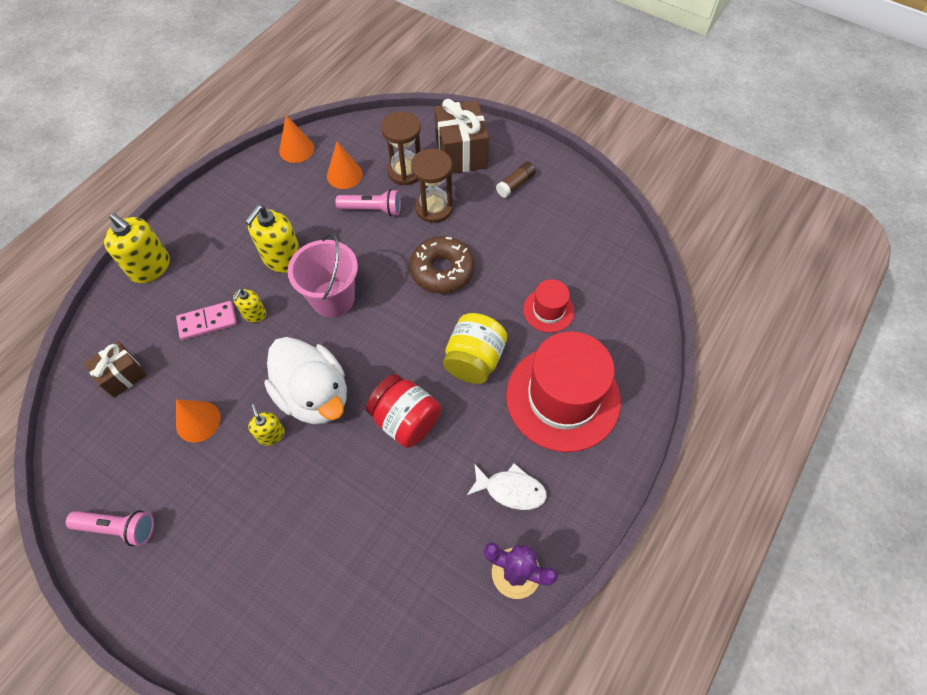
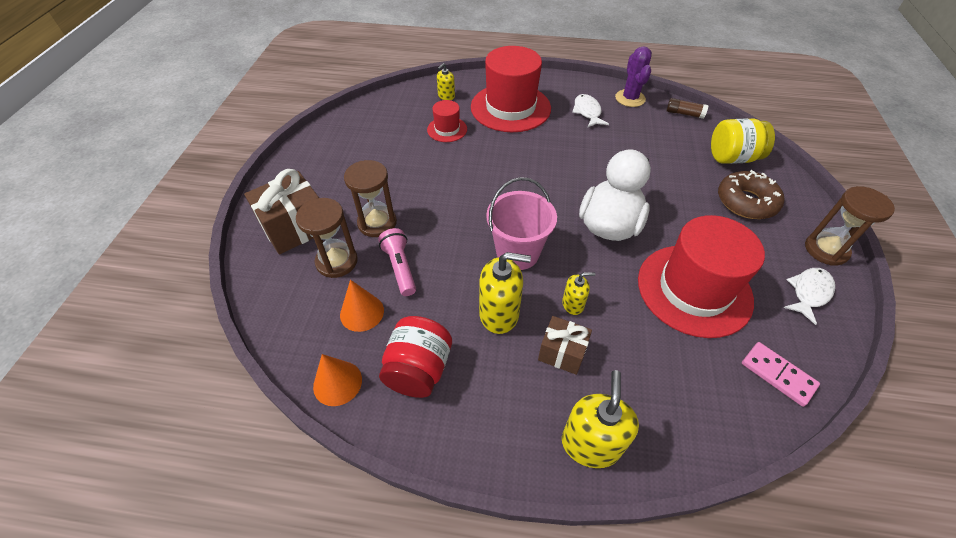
camera: 115 degrees left, 10 degrees down
pink flashlight [66,510,154,546] -> white fish [783,268,835,325]
brown gift [84,341,147,398] -> brown gift moved to [538,316,592,375]
pink domino [176,301,237,340] -> pink domino moved to [742,342,820,407]
orange cone [176,399,221,442] -> red hat [638,215,765,338]
yellow soap dispenser [248,404,285,446] -> yellow soap dispenser moved to [437,63,455,100]
red jar [366,374,441,448] -> red jar moved to [379,316,452,398]
brown donut [409,236,475,294] -> brown donut moved to [718,170,784,219]
yellow jar [443,313,507,384] -> yellow jar moved to [711,118,775,164]
brown glue stick [496,162,536,198] -> brown glue stick moved to [667,98,708,119]
none -> brown hourglass [805,186,895,266]

